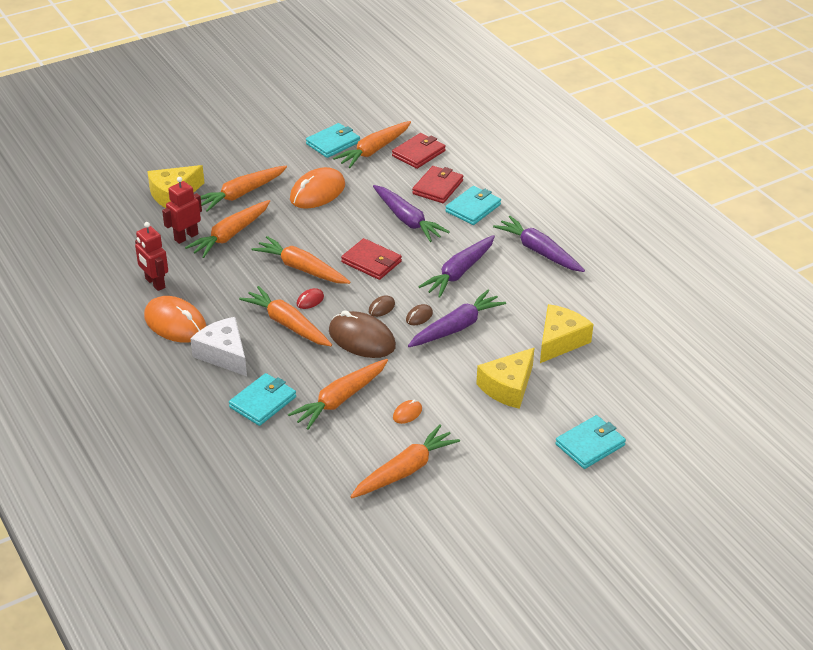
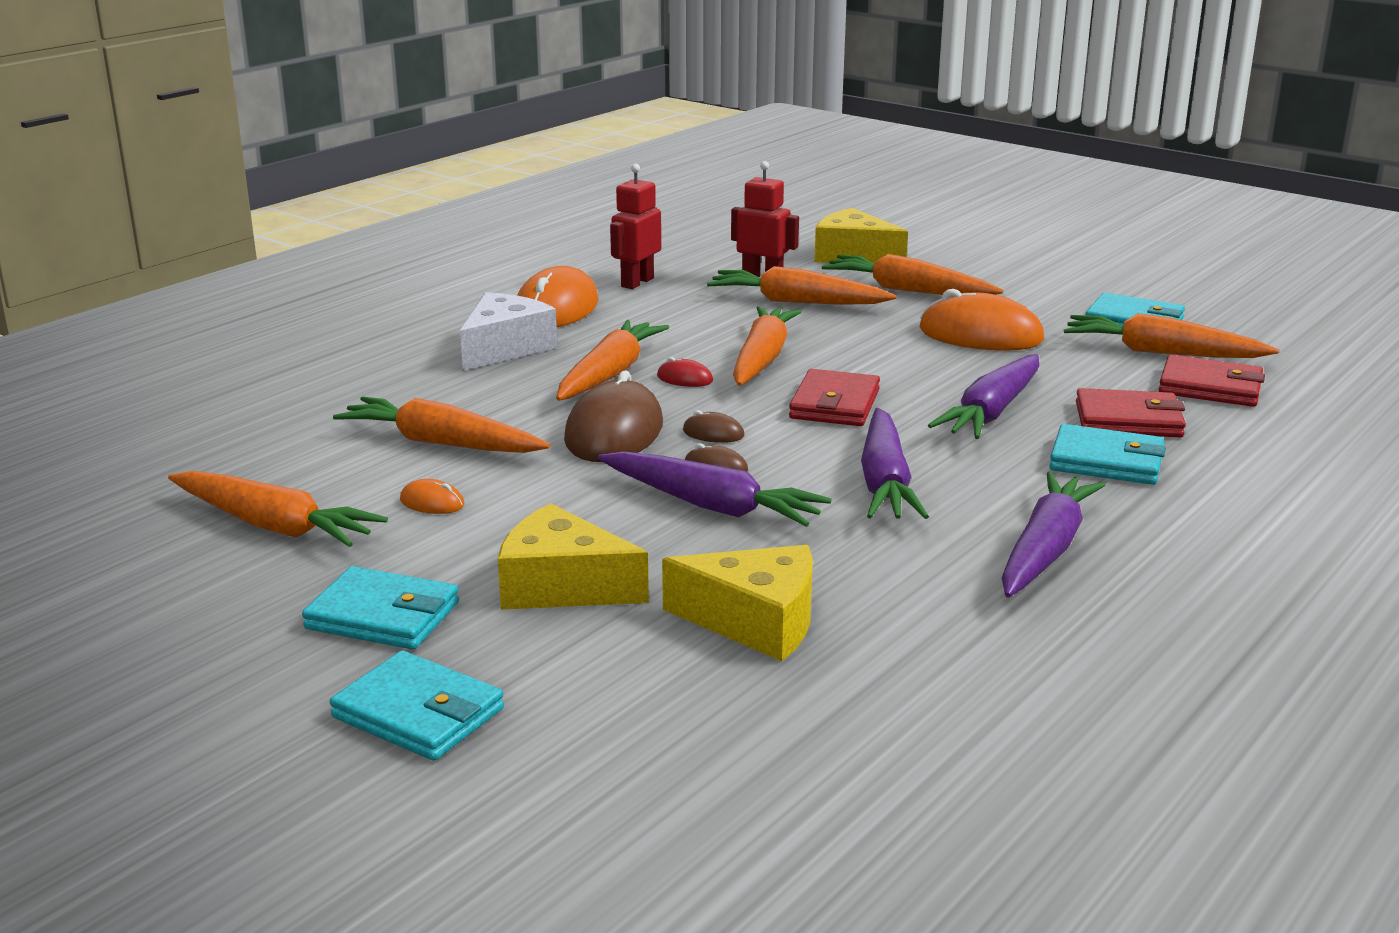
camera: 70 degrees right, 15 degrees down
turquoise wallet [229,373,296,426] -> turquoise wallet moved to [302,566,459,650]
purple carrot [418,235,495,298] -> purple carrot turned 105 degrees counterclockwise [861,408,929,519]

